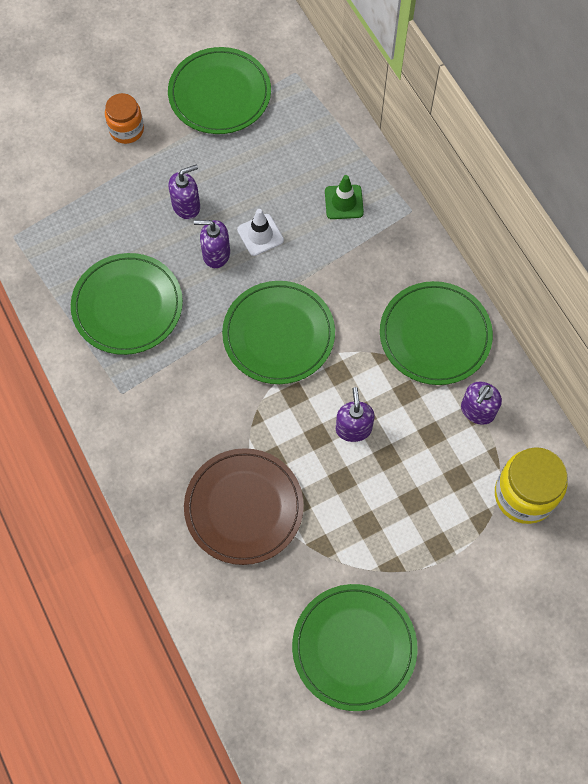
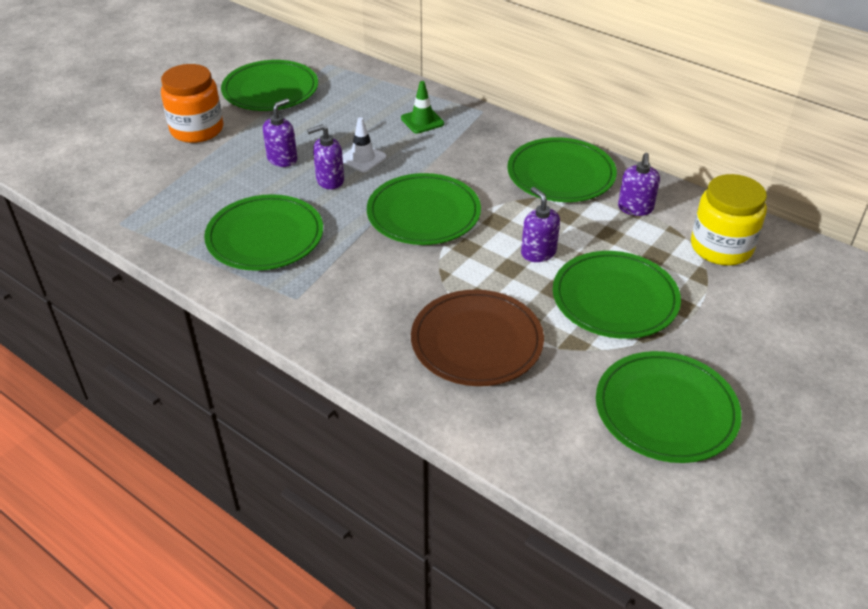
camera: 25 degrees left, 25 degrees down
orange jar [105,93,144,144] -> orange jar [161,64,223,143], size x1.55
none -> green plate [553,251,681,339]

